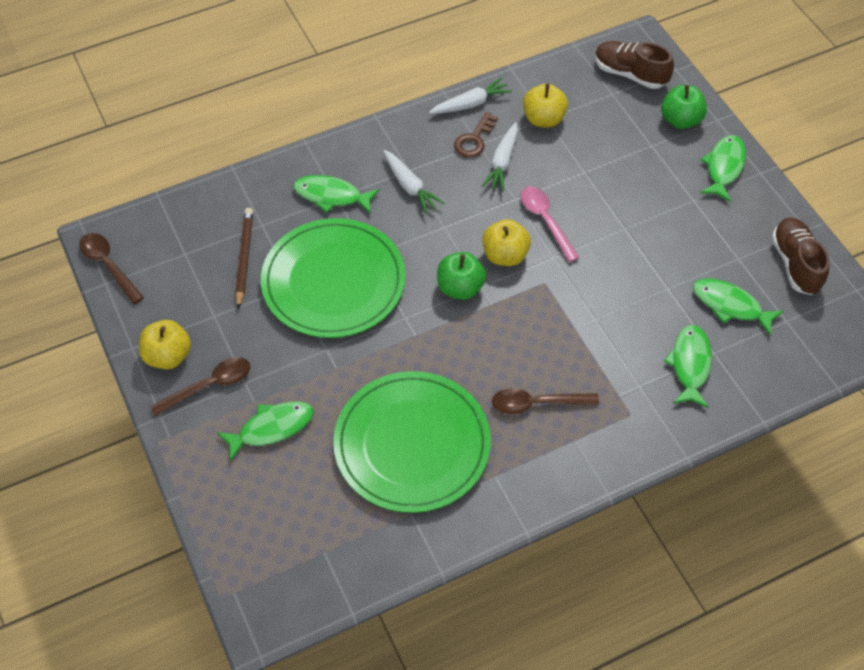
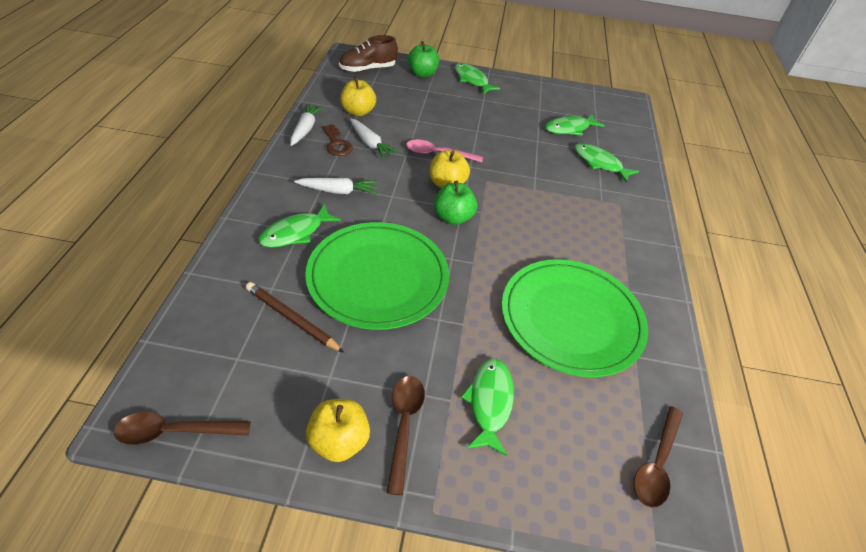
camera: 60 degrees left, 10 degrees down
brown spoon [492,388,599,414] -> brown spoon moved to [634,406,683,508]
brown shoe [771,218,829,295] -> none

